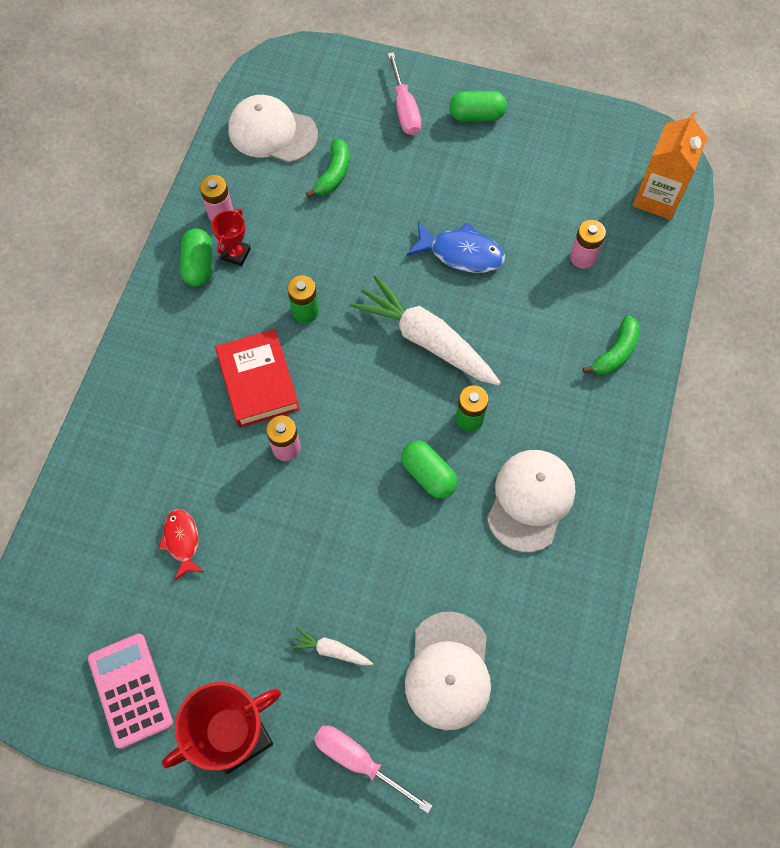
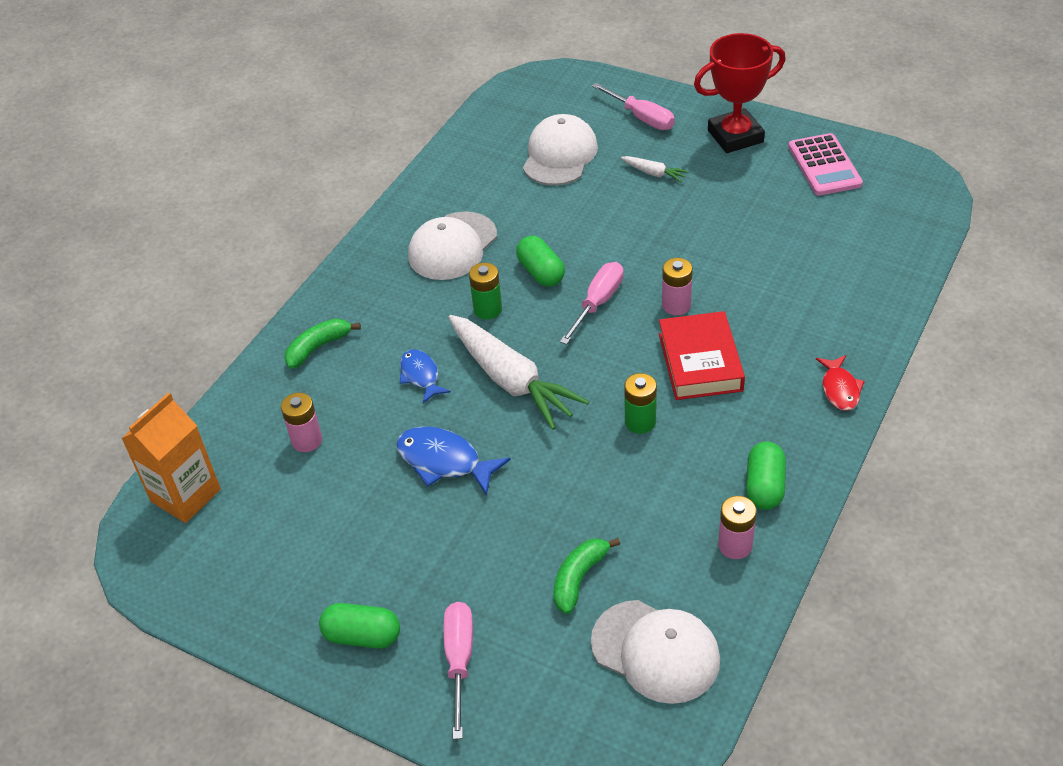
camera: 165 degrees left, 20 degrees down
red fish [158,509,204,580] -> red fish moved to [816,355,865,411]
red trophy [211,208,251,266] -> none
none -> blue fish [400,349,451,403]
none -> pink screwdriver [560,262,624,345]

